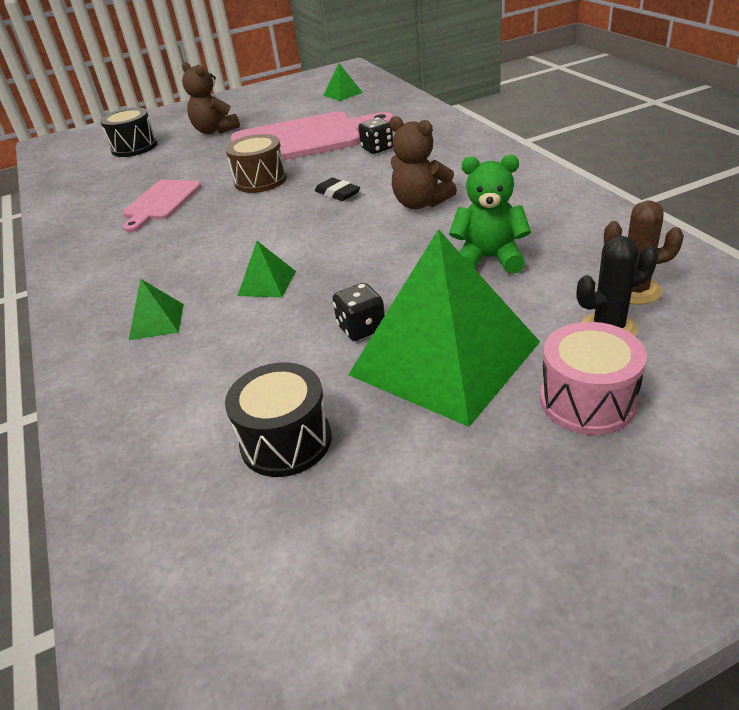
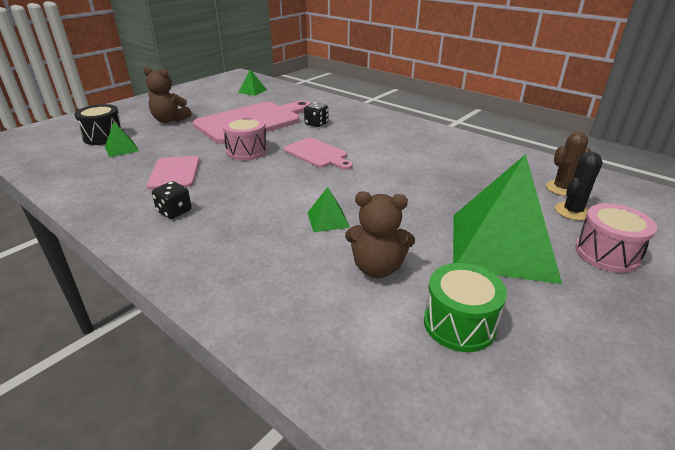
camera: 30 degrees left, 5 degrees down
green pyramid [129,279,184,340] -> green pyramid moved to [105,122,139,157]
black drum [225,362,332,477] -> green drum [424,263,507,352]
brown drum [226,134,287,193] -> pink drum [222,116,268,161]
black eraser [315,178,360,201] -> pink cutting board [284,138,353,170]
black dice [333,283,385,341] -> black dice moved to [152,181,192,219]
brown teddy bear [389,116,457,209] -> brown teddy bear moved to [345,191,415,278]
green teddy bear [449,155,531,274] -> none

